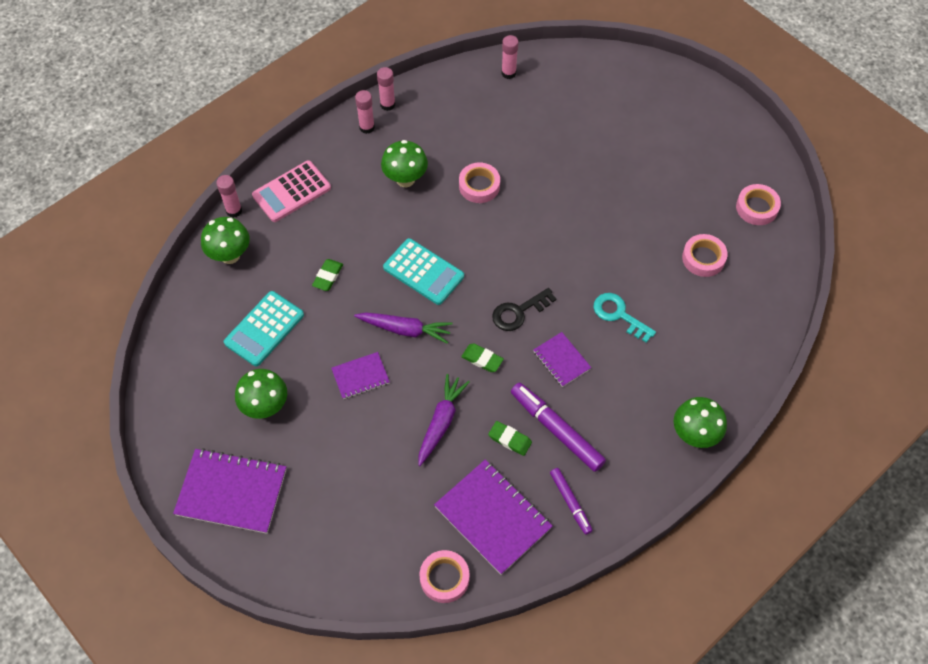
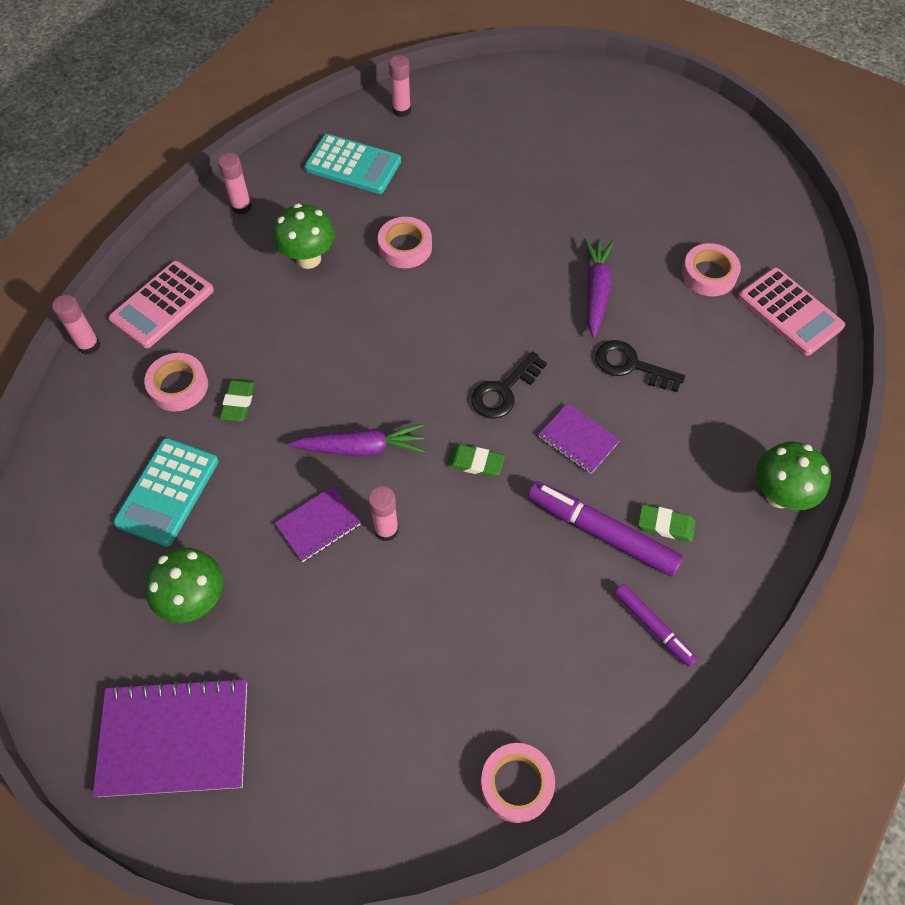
camera: 15 degrees left, 0 degrees up
green mushroom [201,217,250,264] -> none
pink glue stick [377,67,395,111] -> pink glue stick moved to [368,486,399,541]
turquoise calculator [383,238,464,305] -> turquoise calculator moved to [305,134,401,194]
purple carrot [418,374,469,466] -> purple carrot moved to [584,238,614,338]
purple notebook [434,459,552,575] -> none
green eraser [488,421,532,456] -> green eraser moved to [638,504,696,542]
turquoise key [593,293,656,343] -> black key [595,340,685,392]
pink tape [736,184,781,225] -> pink tape moved to [144,353,208,411]
none -> pink calculator [738,267,845,356]

